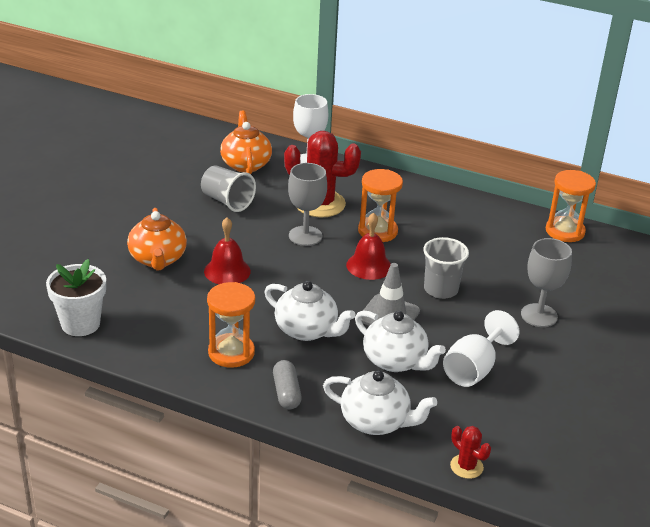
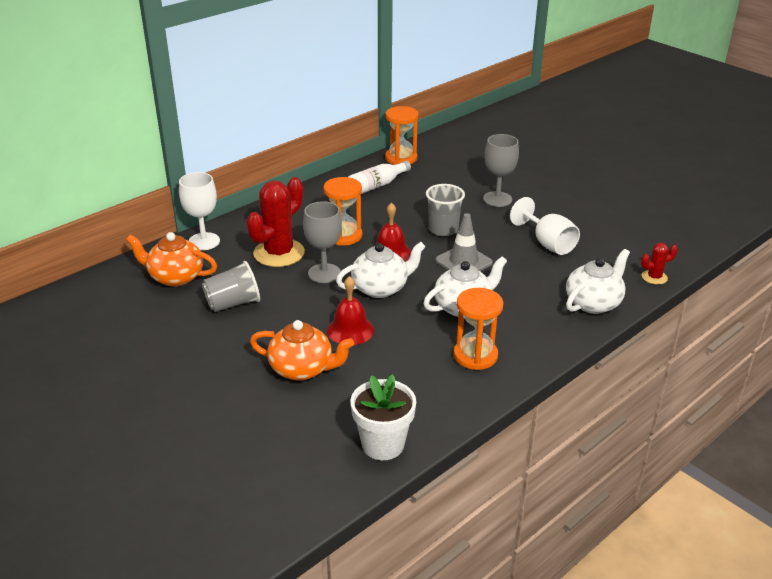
camera: 65 degrees left, 0 degrees up
grey capsule [273,360,302,409] -> none
white teapot [355,310,446,372] -> white teapot moved to [336,242,426,298]
none -> white bottle [348,161,411,194]

